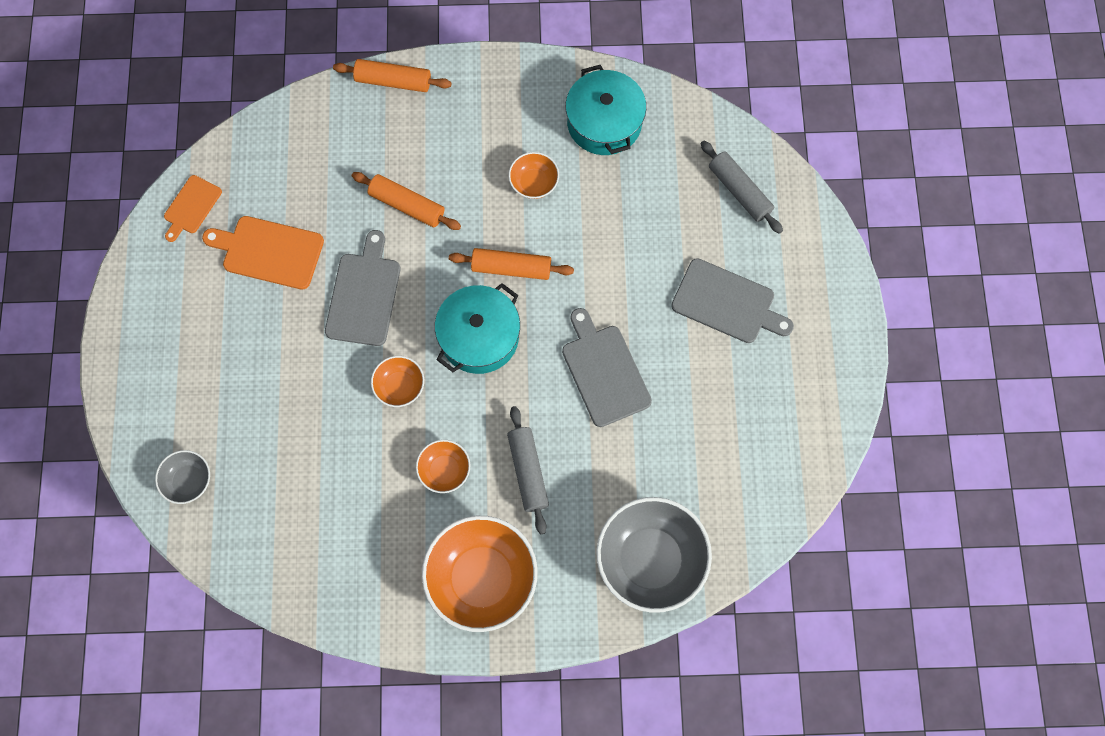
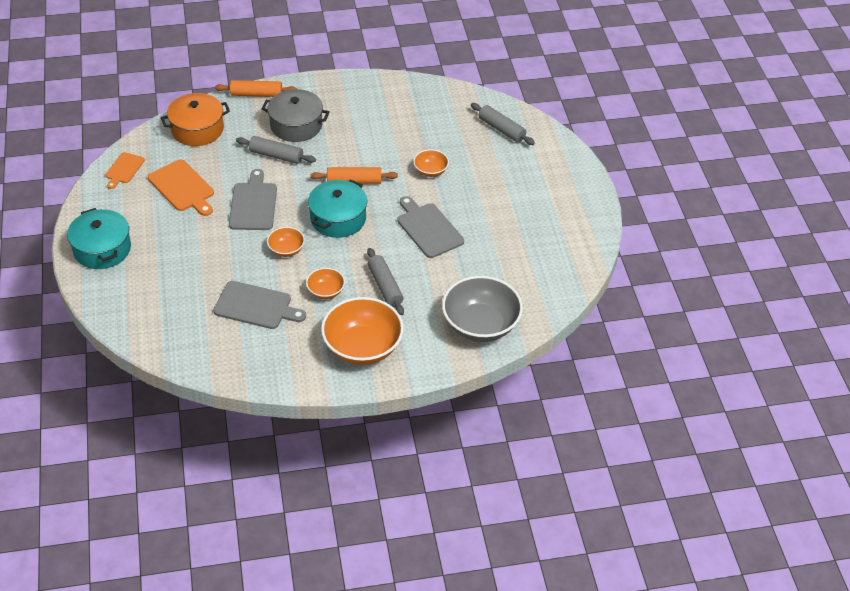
camera: 10 degrees left, 25 degrees down
grey bowl [155,450,210,504] -> none
orange cutting board [202,216,324,290] -> orange cutting board turned 135 degrees counterclockwise [148,159,214,216]
orange rolling pin [352,172,461,230] -> grey rolling pin [236,136,316,164]
orange bowl [508,152,559,199] -> orange bowl moved to [413,149,449,177]
turquoise pot [565,65,646,155] -> turquoise pot moved to [67,208,131,269]
grey cutting board [671,258,794,343] -> grey cutting board moved to [213,281,306,329]
none -> orange pot [161,93,230,146]
none -> grey pot [261,89,330,142]

